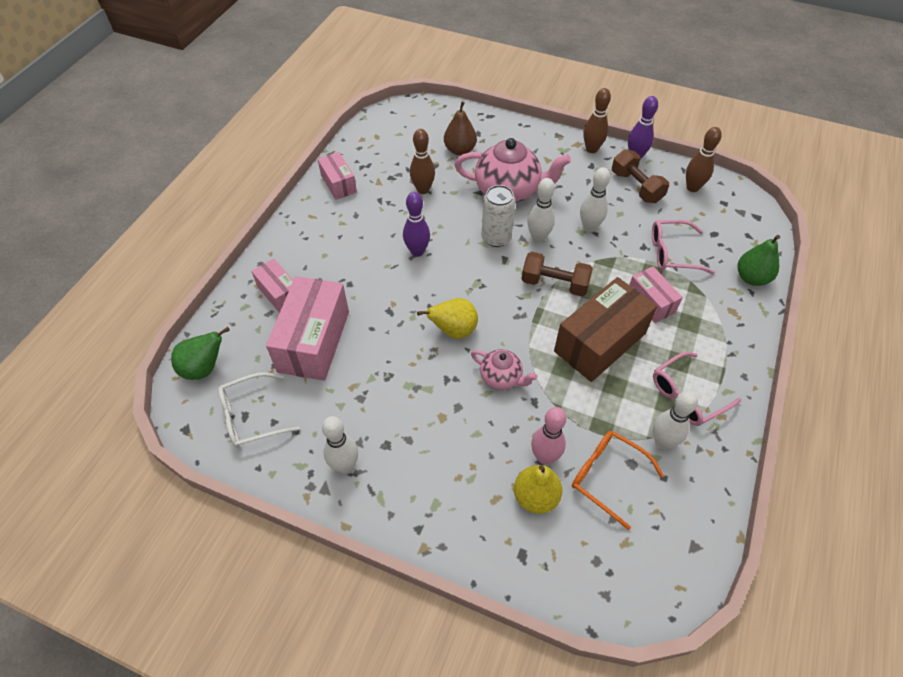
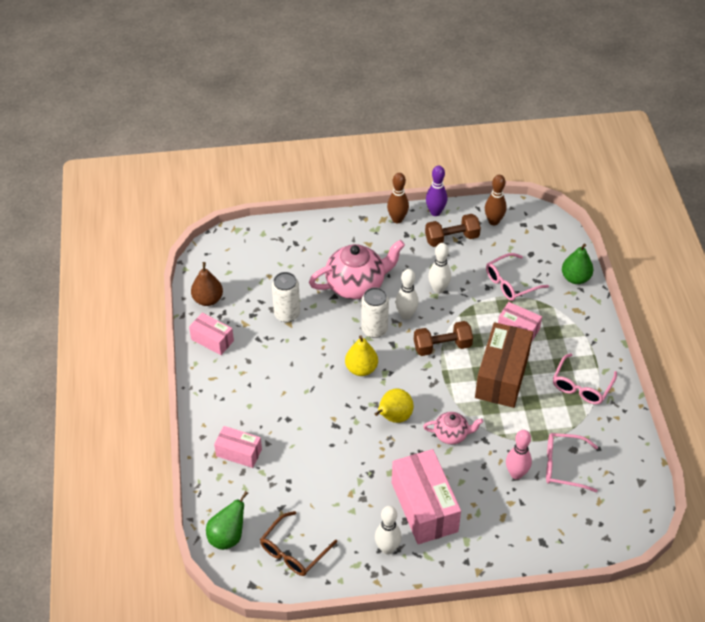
camera: 30 degrees left, 5 degrees down
white glasses [218,372,300,448] -> brown glasses [260,511,337,576]
pink box [266,276,349,381] -> pink box moved to [392,449,461,544]
purple bowling pin [403,192,430,257] -> none
brown bowling pin [410,129,435,194] -> white can [272,272,300,322]
brown pear [444,101,477,155] -> brown pear moved to [191,262,223,306]
yellow pear [514,465,562,514] -> yellow pear moved to [345,335,378,376]
orange glasses [572,431,664,530] -> pink glasses [546,433,598,492]
brown dumbbell [612,149,669,203] -> brown dumbbell turned 45 degrees counterclockwise [425,214,481,247]
white bowling pin [653,391,698,449] -> none

